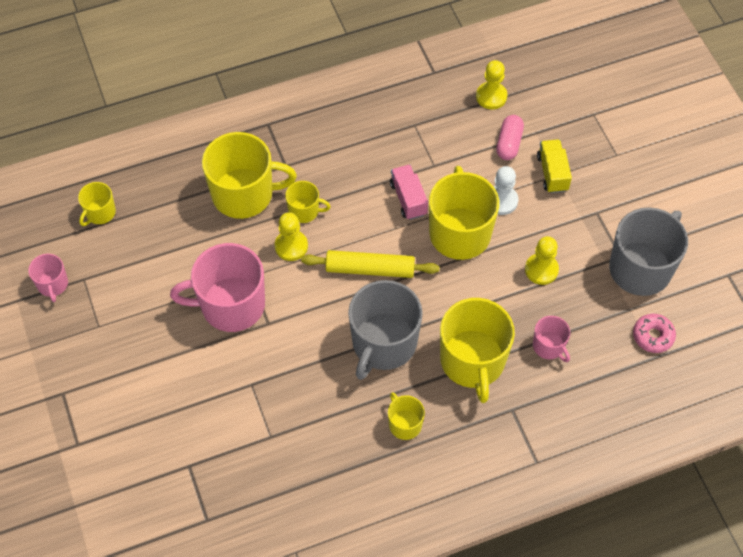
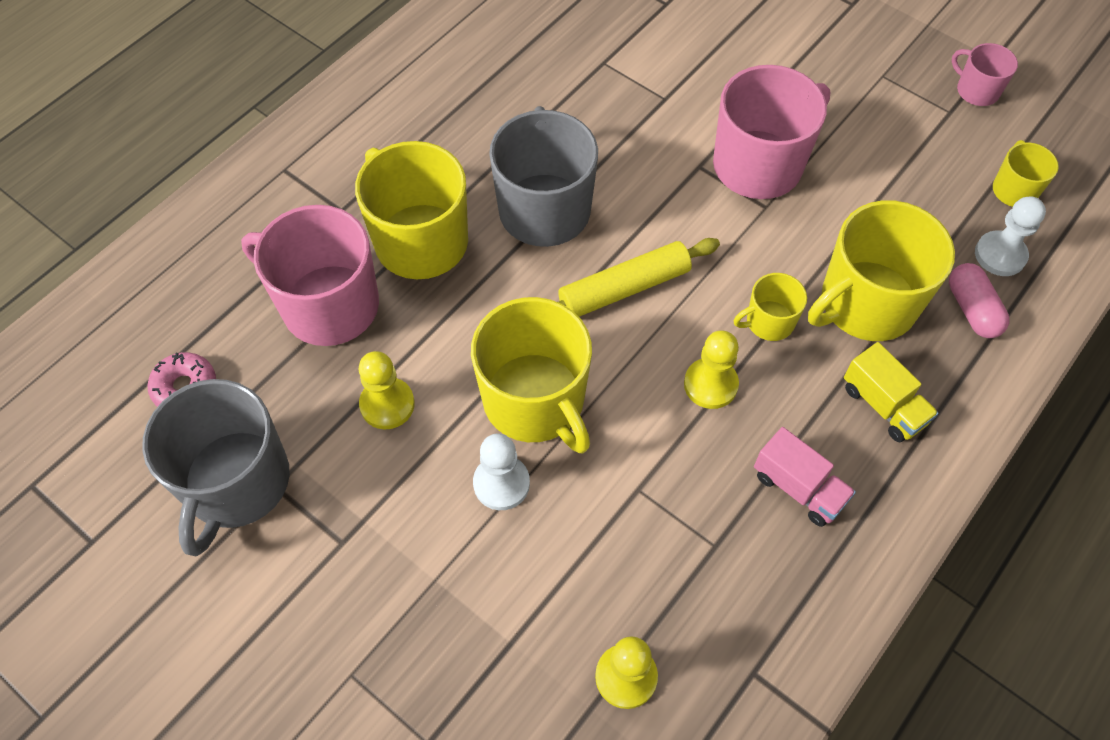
camera: 150 degrees right, 0 degrees up
yellow pawn [275,212,308,261] -> yellow pawn moved to [684,330,739,409]
yellow mug [388,392,425,440] -> none
pink truck [390,164,428,220] -> pink truck moved to [754,427,856,527]
pink capsule [496,115,524,160] -> pink capsule moved to [949,263,1010,338]
pink mug [533,316,570,362] -> pink mug [241,205,379,346], size x2.02
yellow truck [537,139,572,193] -> yellow truck moved to [844,342,939,442]
none -> white pawn [975,197,1046,276]

